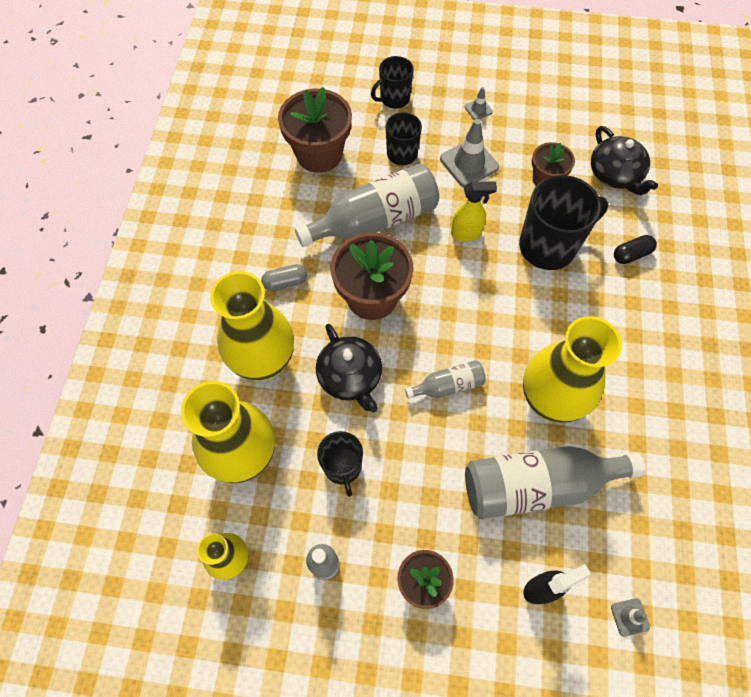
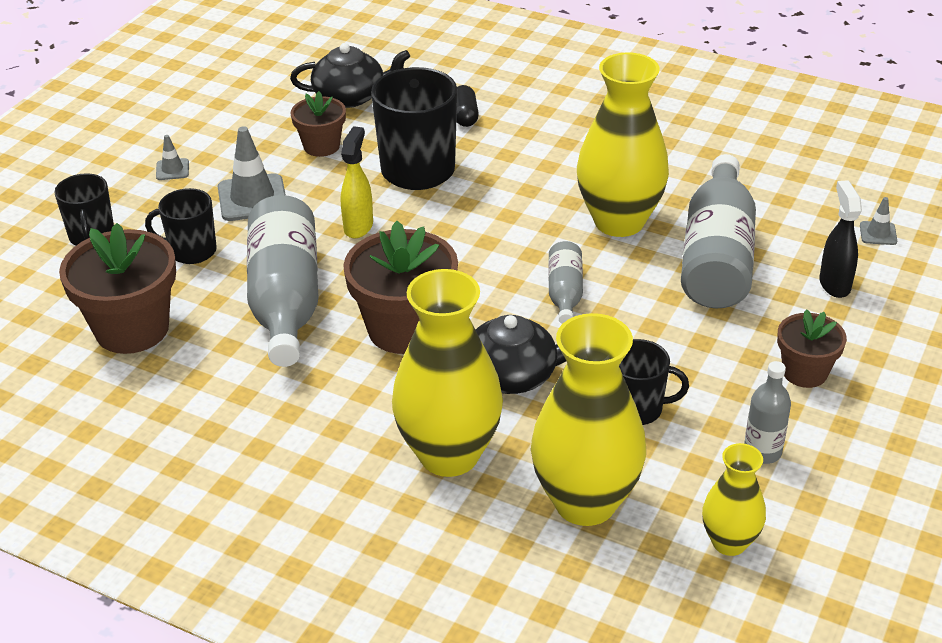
camera: 70 degrees left, 25 degrees down
grey capsule [261,264,307,291] -> none

